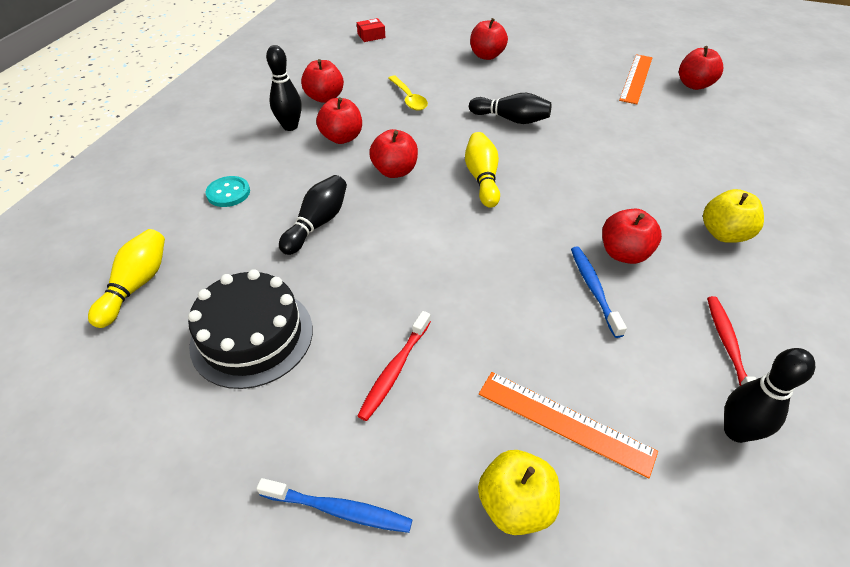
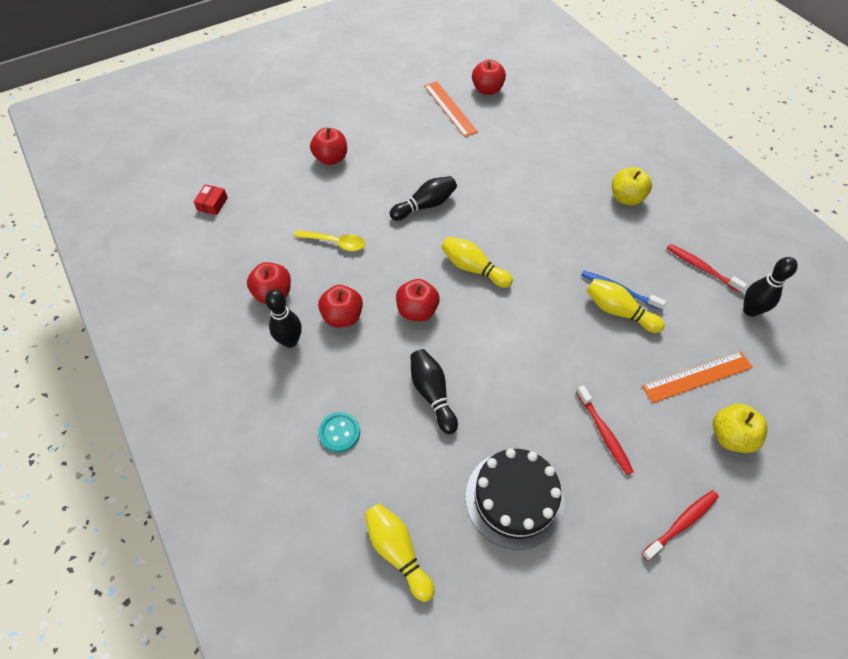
camera: 50 degrees left, 10 degrees up
blue toothbrush [256,478,412,533] -> red toothbrush [641,490,719,561]
red apple [602,209,662,264] -> none
none -> yellow bowling pin [586,279,665,333]

